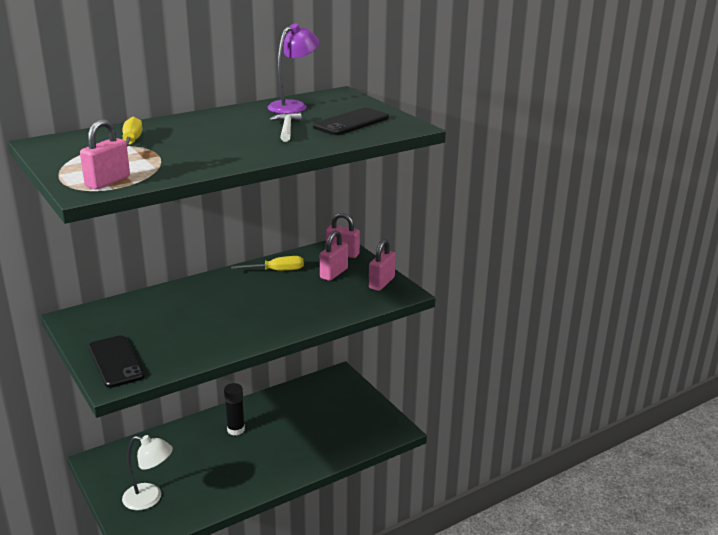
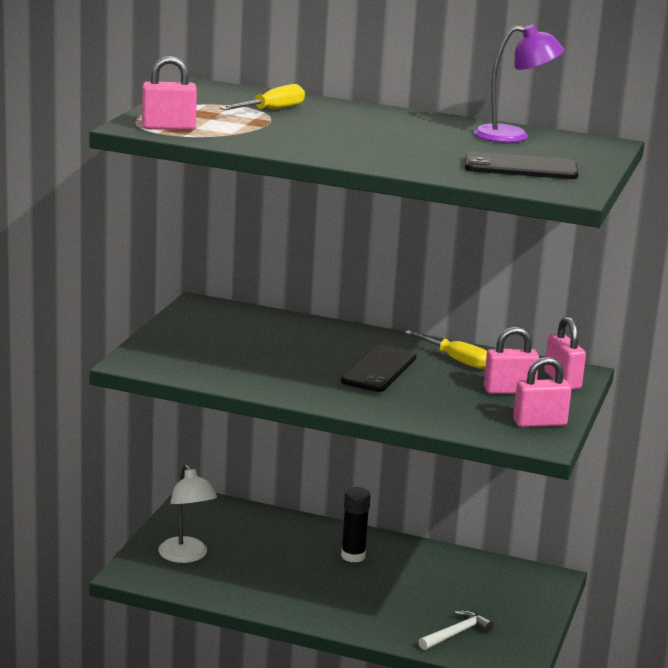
camera: 50 degrees right, 5 degrees down
black phone [88,335,145,388] -> black phone moved to [341,345,416,392]
white hammer [269,112,302,142] -> white hammer moved to [418,610,493,650]

